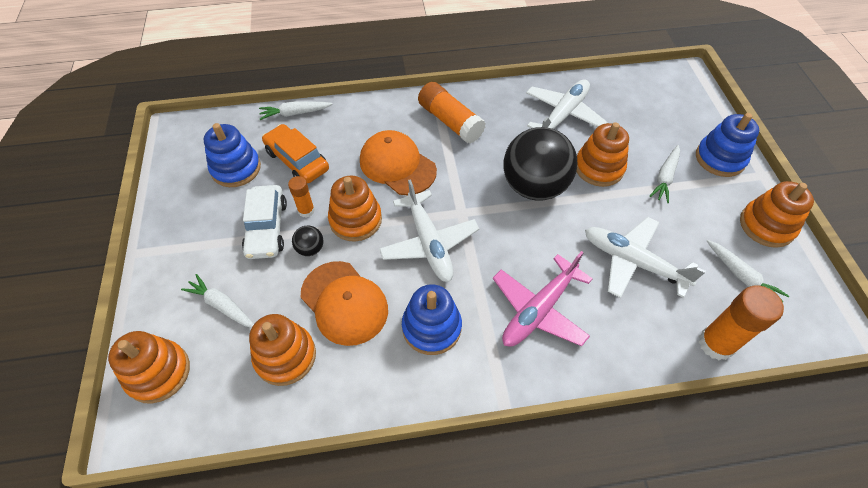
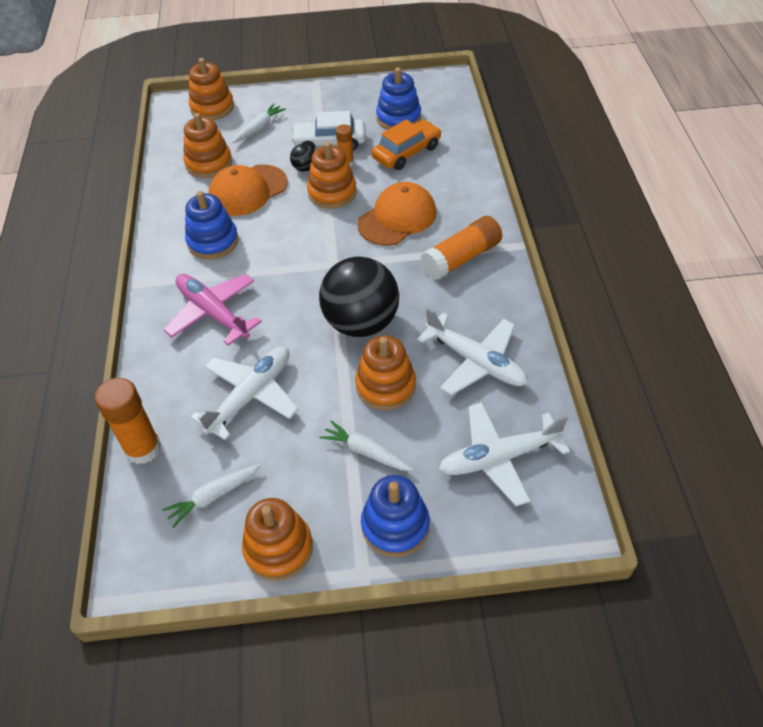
camera: 95 degrees right, 5 degrees down
white carrot [259,101,333,120] -> none
white plane [379,179,479,282] -> white plane moved to [439,403,570,506]

